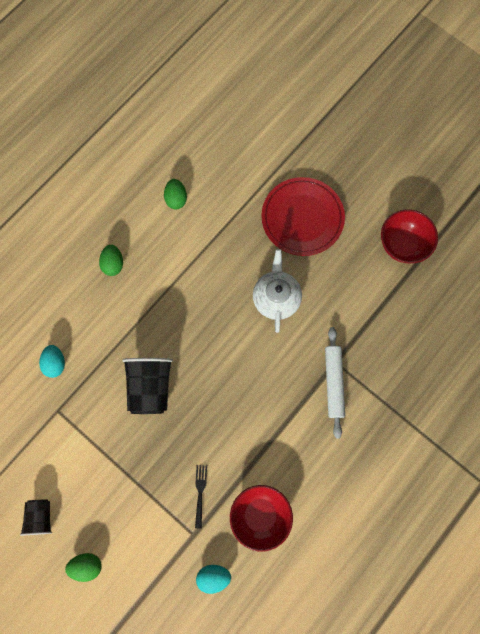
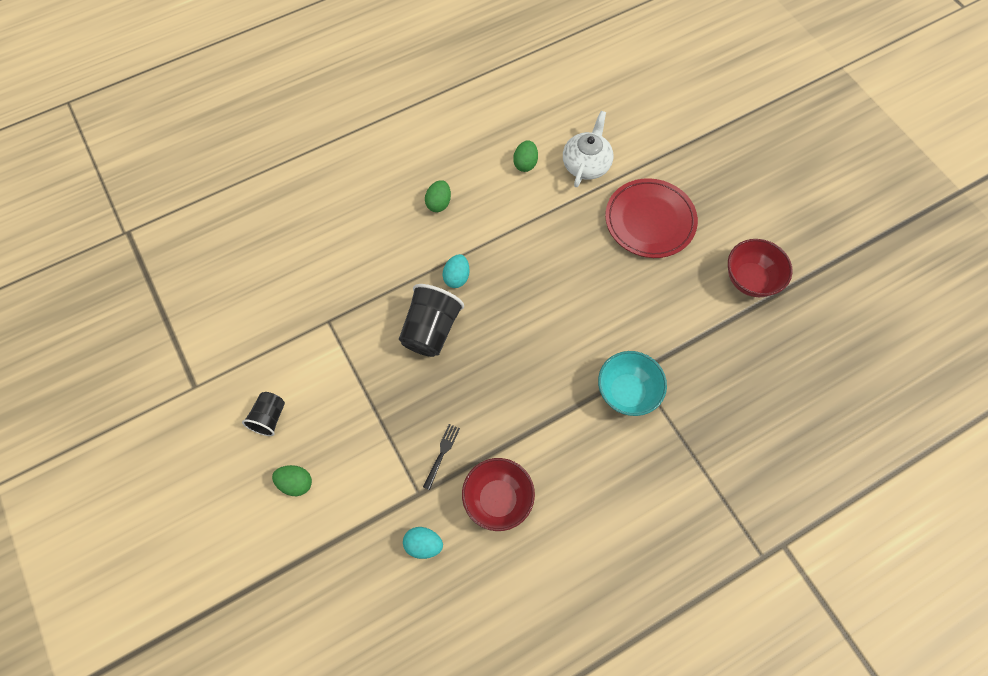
camera: 20 degrees right, 10 degrees down
turquoise egg [39,345,65,378] -> turquoise egg moved to [443,254,470,288]
white teapot [253,249,302,333] -> white teapot moved to [563,111,613,187]
white rolling pin [325,327,345,438] -> turquoise bowl [598,351,667,416]

